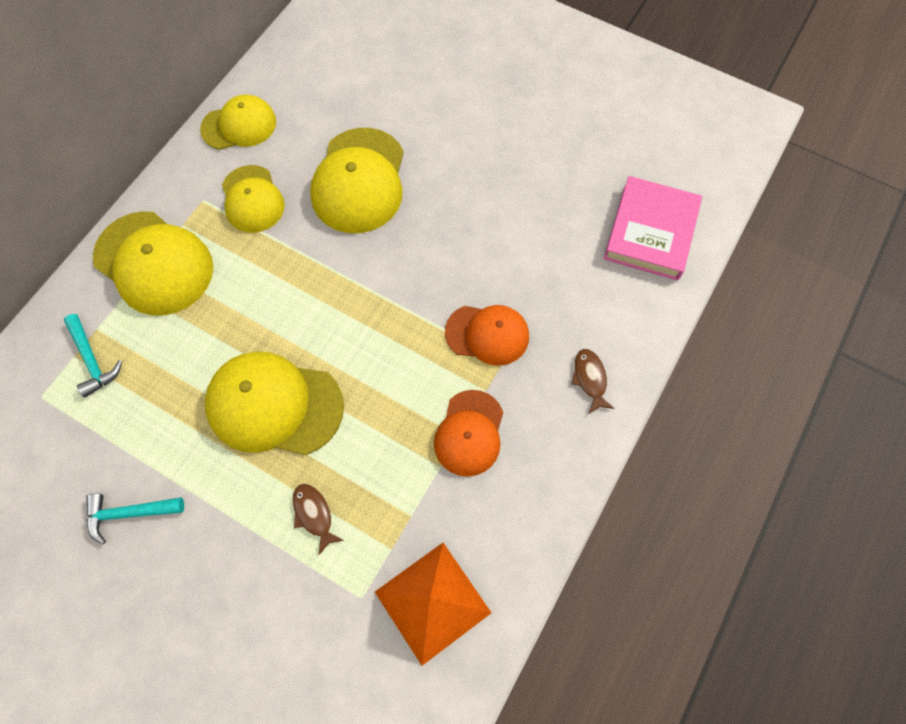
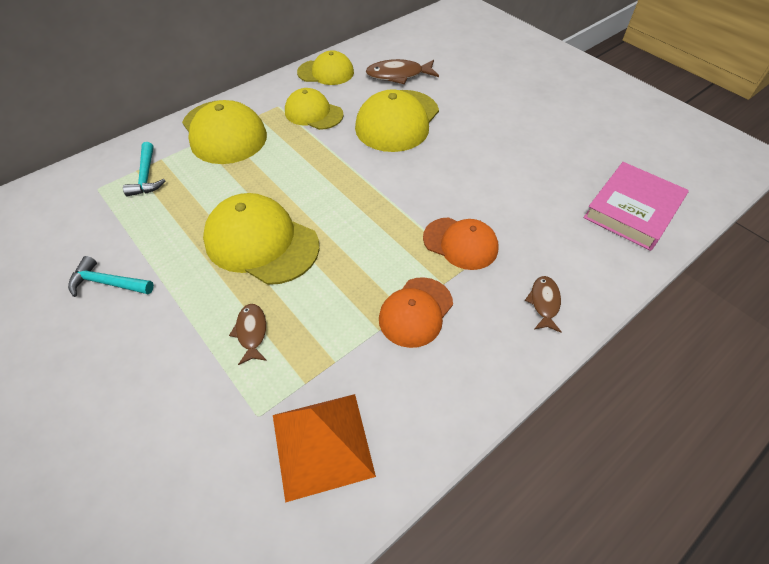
camera: 20 degrees right, 15 degrees down
yellow cap [222,165,285,233] -> yellow cap turned 120 degrees clockwise [285,88,344,130]
none -> brown fish [366,59,439,84]

